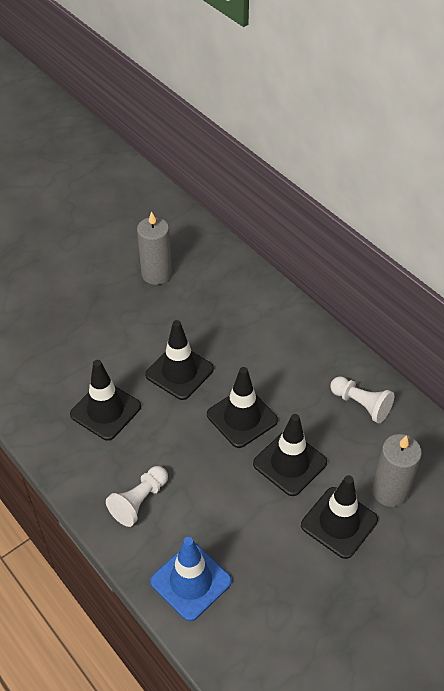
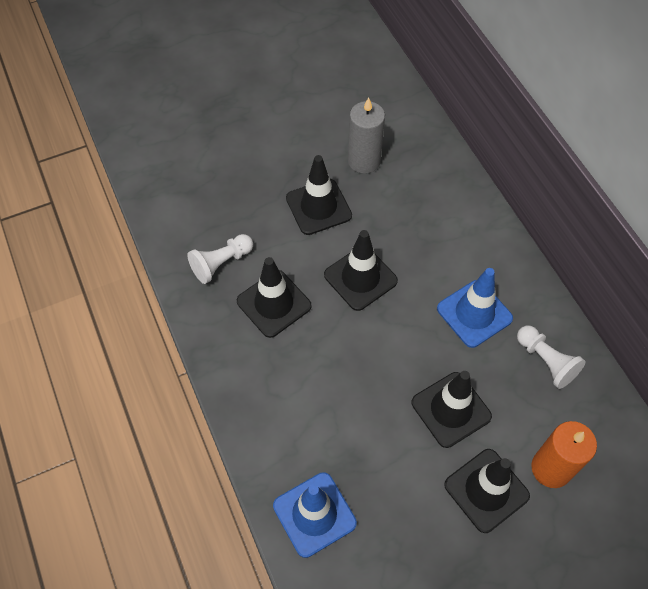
camera: 15 degrees right, 10 degrees up
white pawn [106,466,168,527] -> white pawn moved to [187,234,253,284]
black traffic cone [207,367,278,448] -> black traffic cone moved to [286,155,352,235]
grey candle [372,434,422,507] -> orange candle [532,421,597,488]
none -> blue traffic cone [437,268,513,348]

